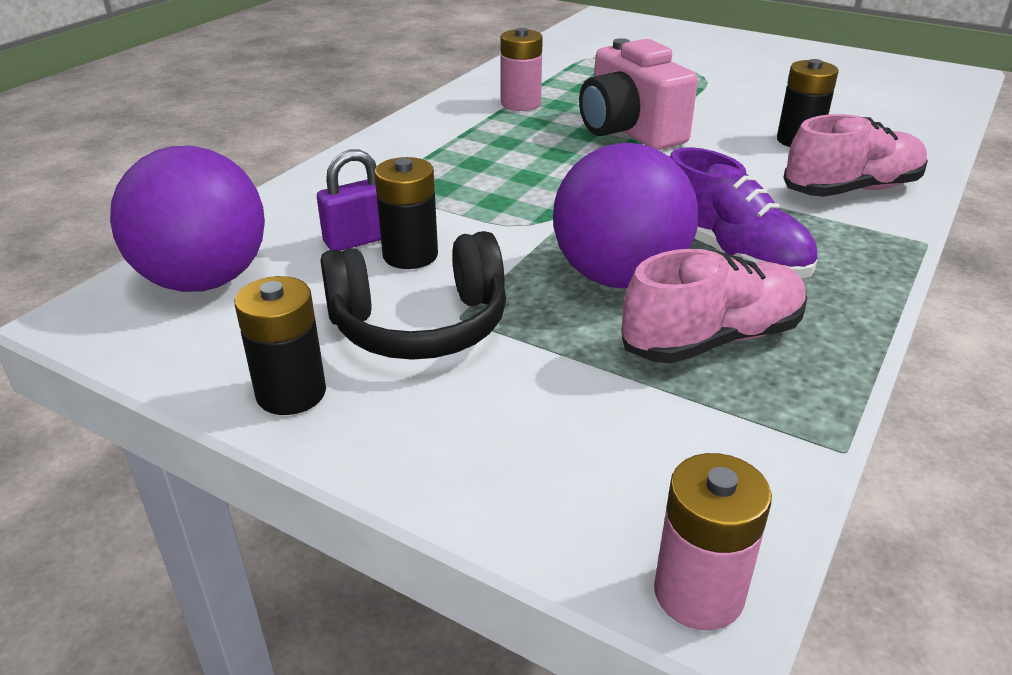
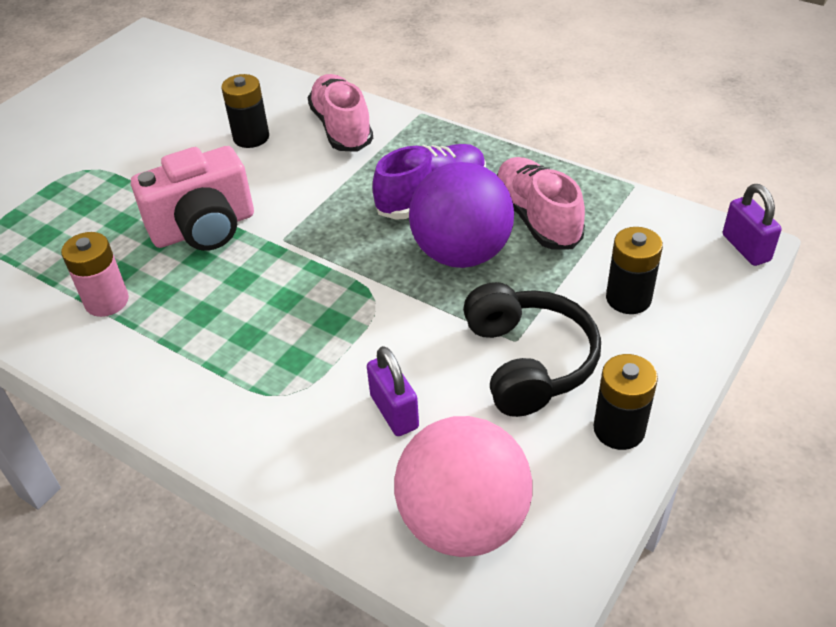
camera: 85 degrees left, 10 degrees up
purple ball [110,146,265,292] -> pink ball [394,416,532,557]
black battery [375,157,438,269] -> black battery moved to [606,227,663,314]
pink battery [654,453,772,630] -> purple padlock [723,184,782,266]

